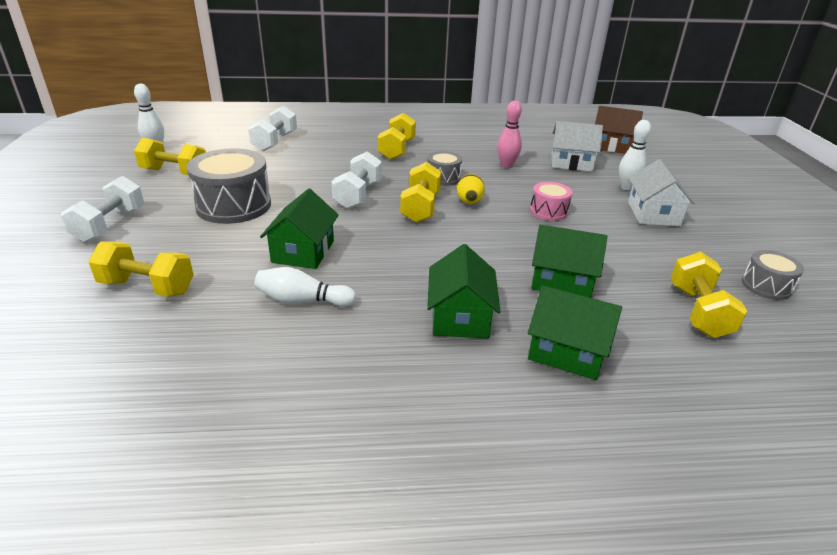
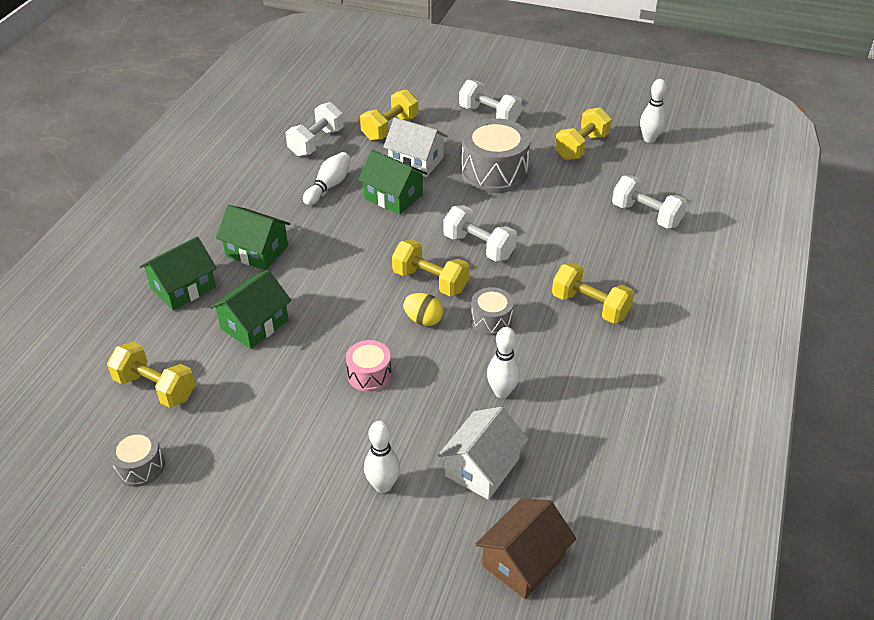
camera: 115 degrees right, 10 degrees up
pink bowling pin [497,101,522,168] -> white bowling pin [487,327,520,398]
white house [628,159,696,226] -> white house moved to [383,117,448,177]
none -> white dumbbell [286,102,344,157]

